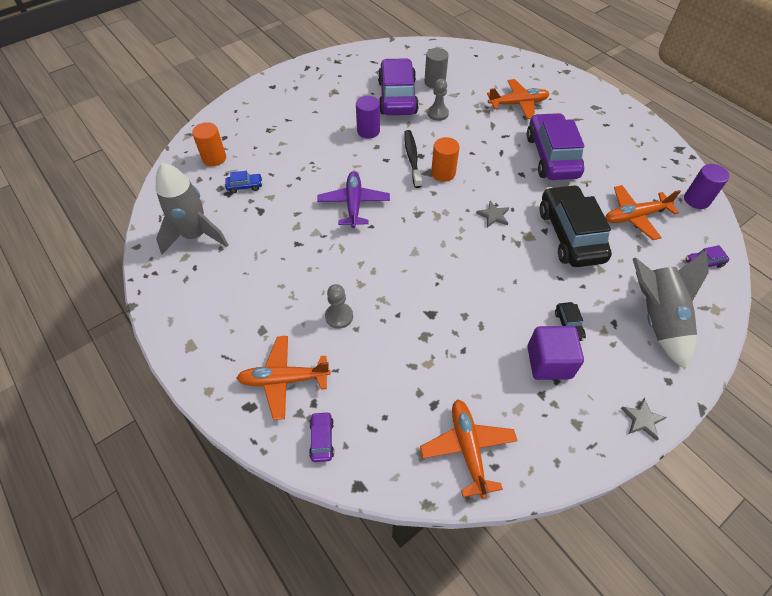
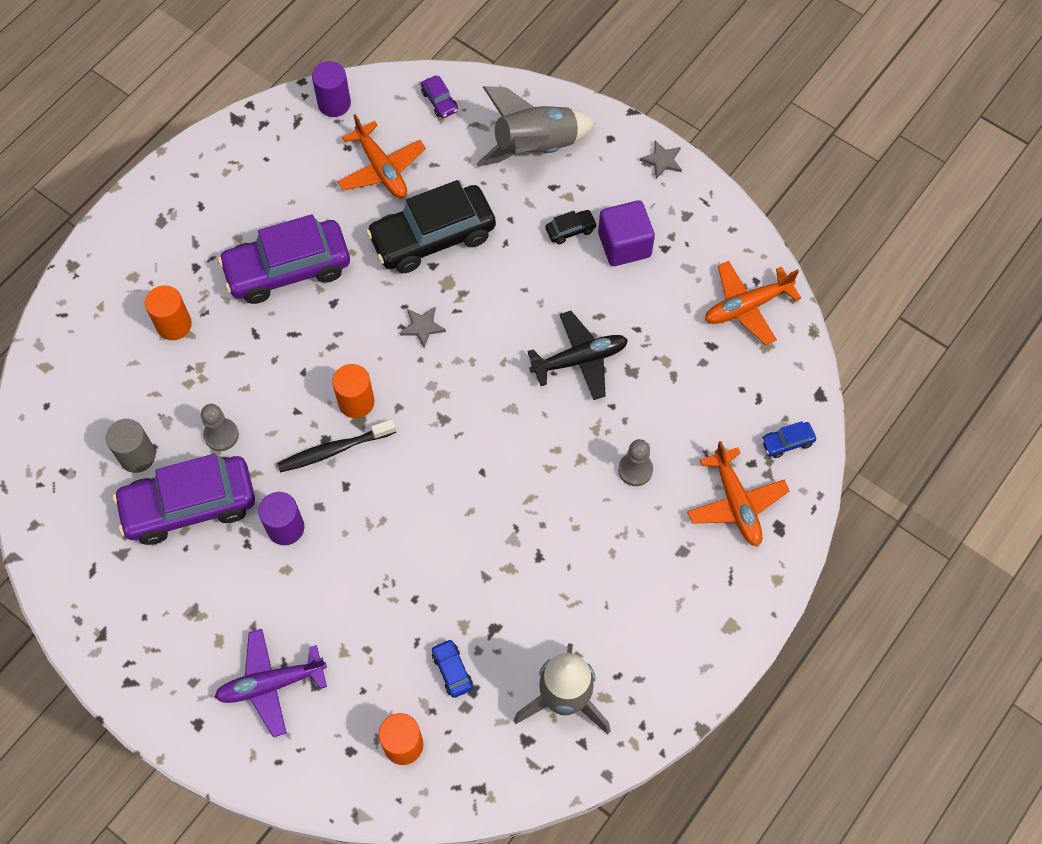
camera: 105 degrees left, 10 degrees up
purple car [309,412,334,462] -> blue car [761,421,816,458]
purple plane [317,171,390,228] -> purple plane moved to [215,629,327,737]
orange plane [487,79,549,119] -> orange cylinder [145,285,192,340]
none -> black plane [527,311,628,400]

